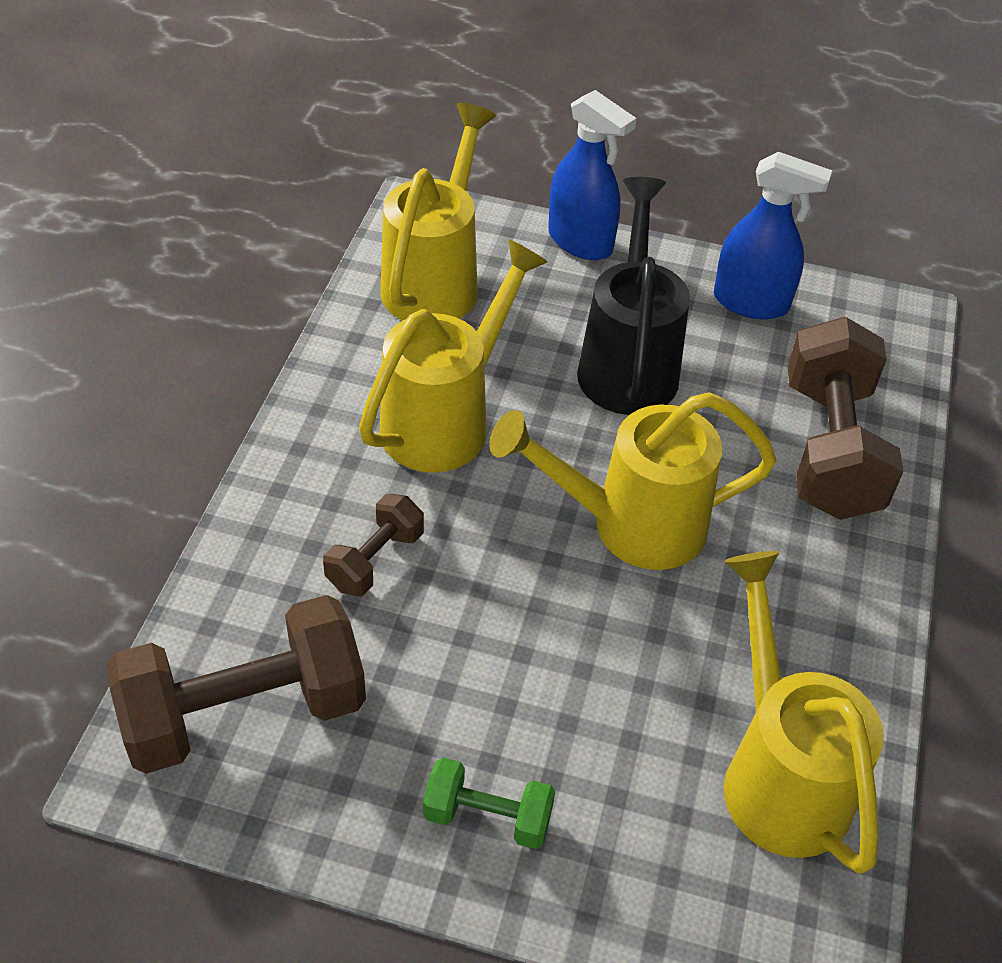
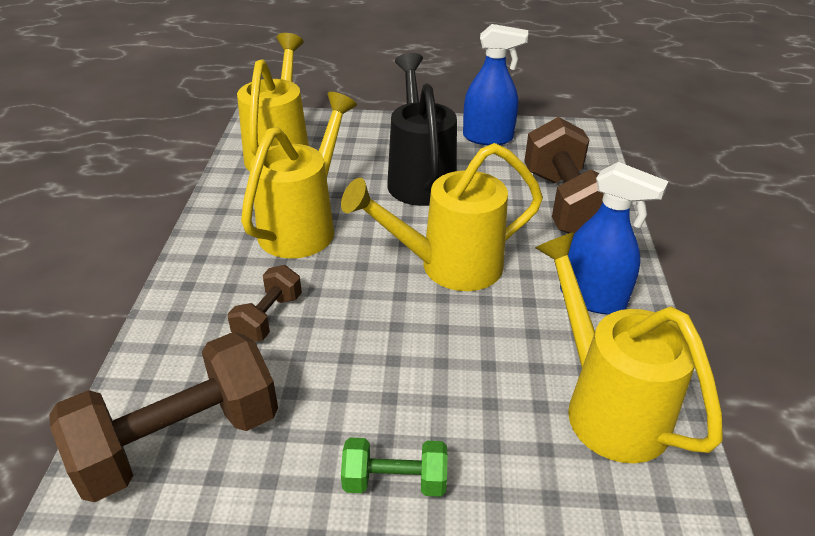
camera: 10 degrees left, 10 degrees down
blue spray bottle [548,90,636,260] -> blue spray bottle moved to [560,162,669,314]

